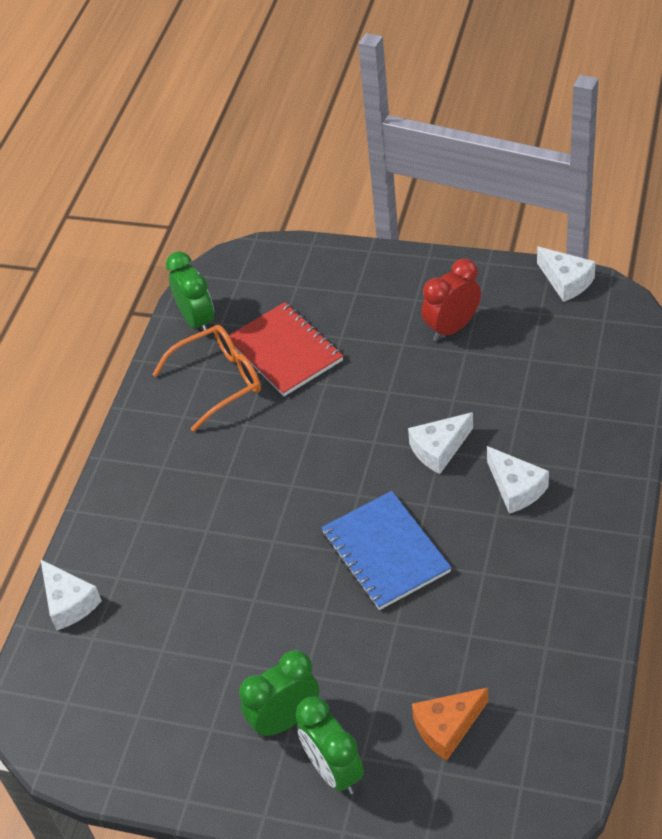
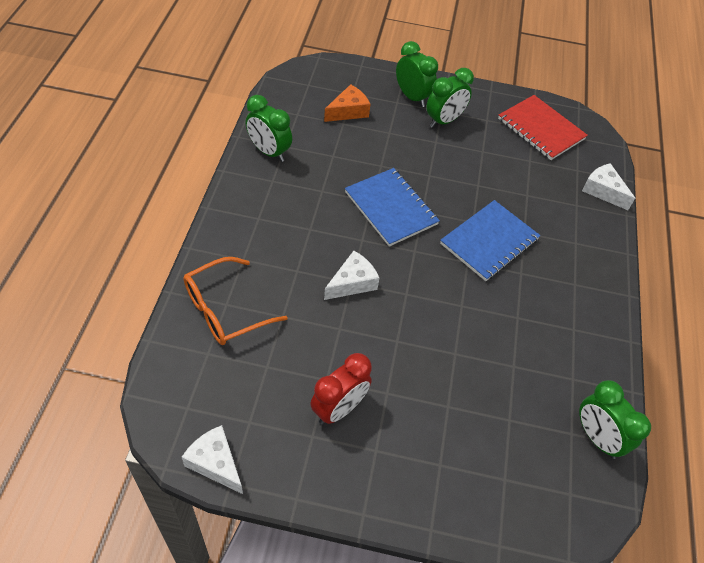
camera: 165 degrees right, 5 degrees up
orange glasses [152,325,261,432] -> orange glasses moved to [183,257,288,345]
red notebook [229,302,343,396] -> red notebook moved to [498,95,588,160]
white cheese [487,446,549,514] -> none
none -> green clock [246,95,292,162]
none -> blue notebook [440,200,541,281]

